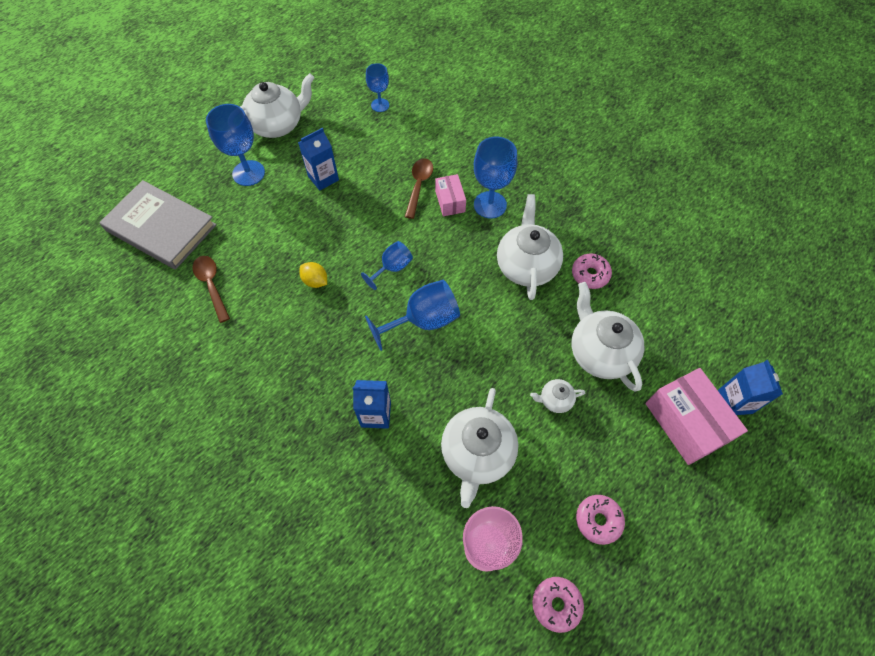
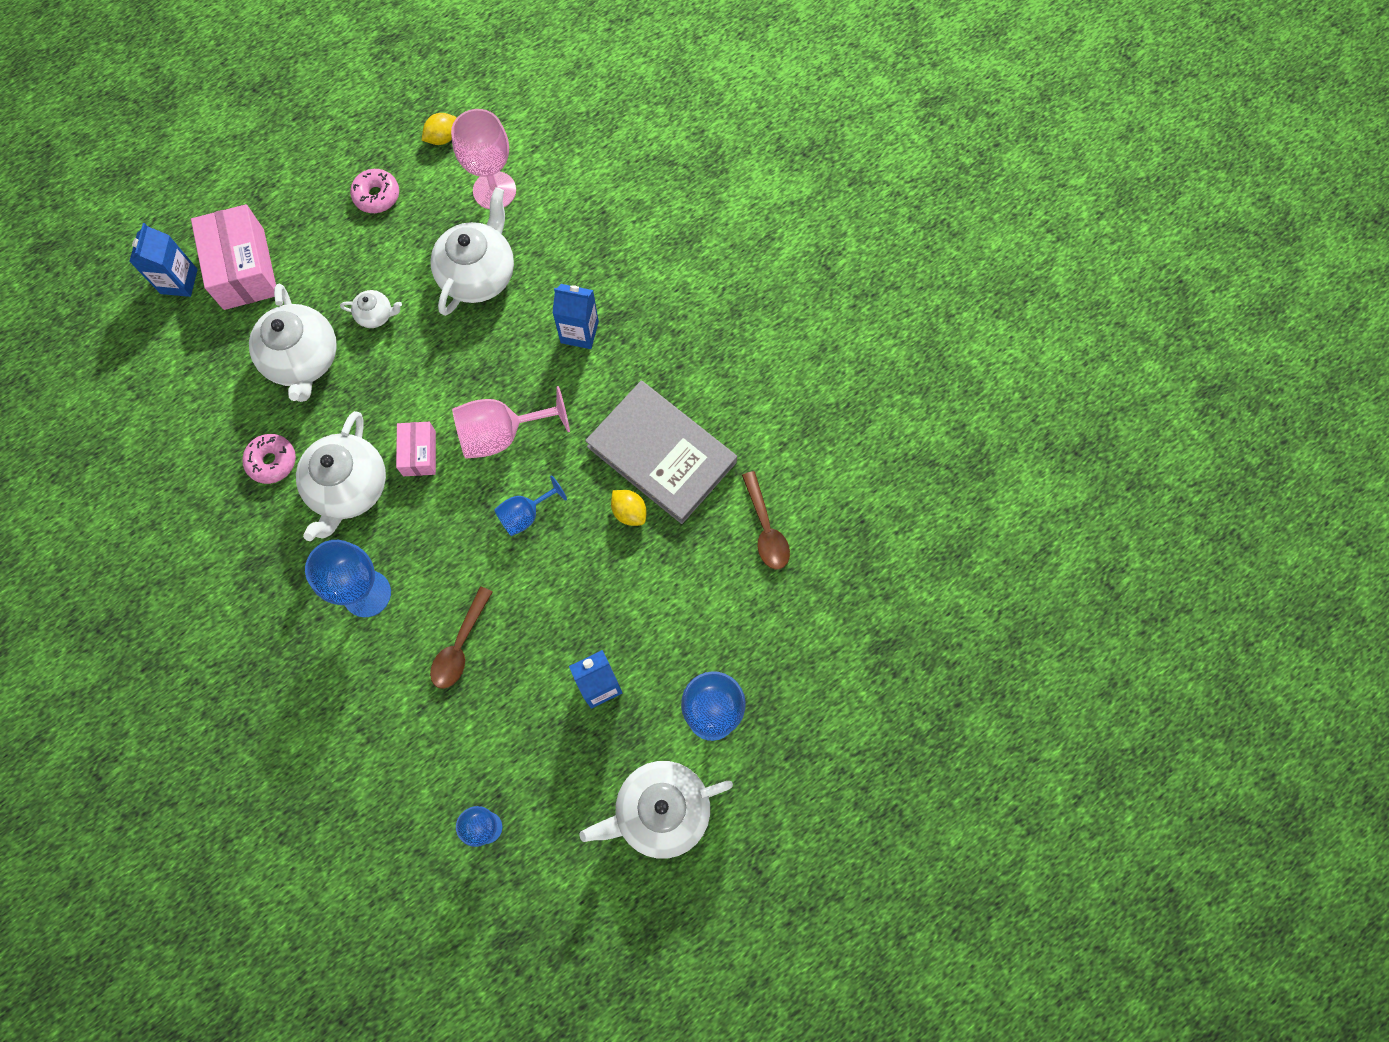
camera: 170 degrees left, 10 degrees up
grey book [99,180,217,270] -> grey book moved to [585,381,737,524]
blue goblet [365,280,460,351] -> pink goblet [452,386,570,459]
pink box [435,174,466,216] -> pink box moved to [396,422,436,476]
pink donut [532,577,584,633] -> yellow lemon [422,113,457,145]

